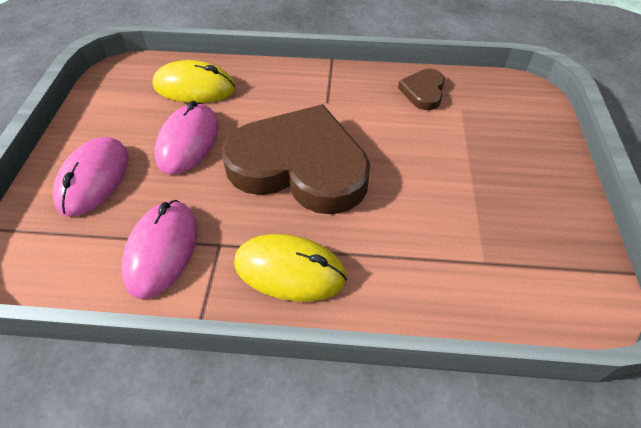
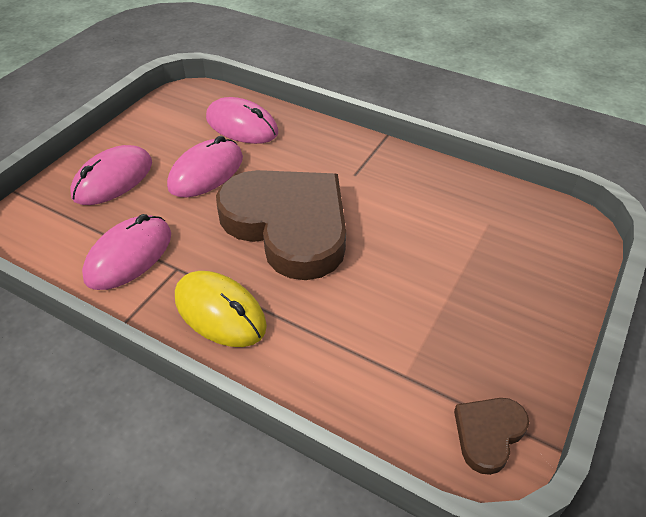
camera: 25 degrees right, 5 degrees down
yellow mouse [153,60,236,103] -> pink mouse [206,97,278,144]
brown heart [398,69,445,110] -> brown heart moved to [454,398,529,475]

